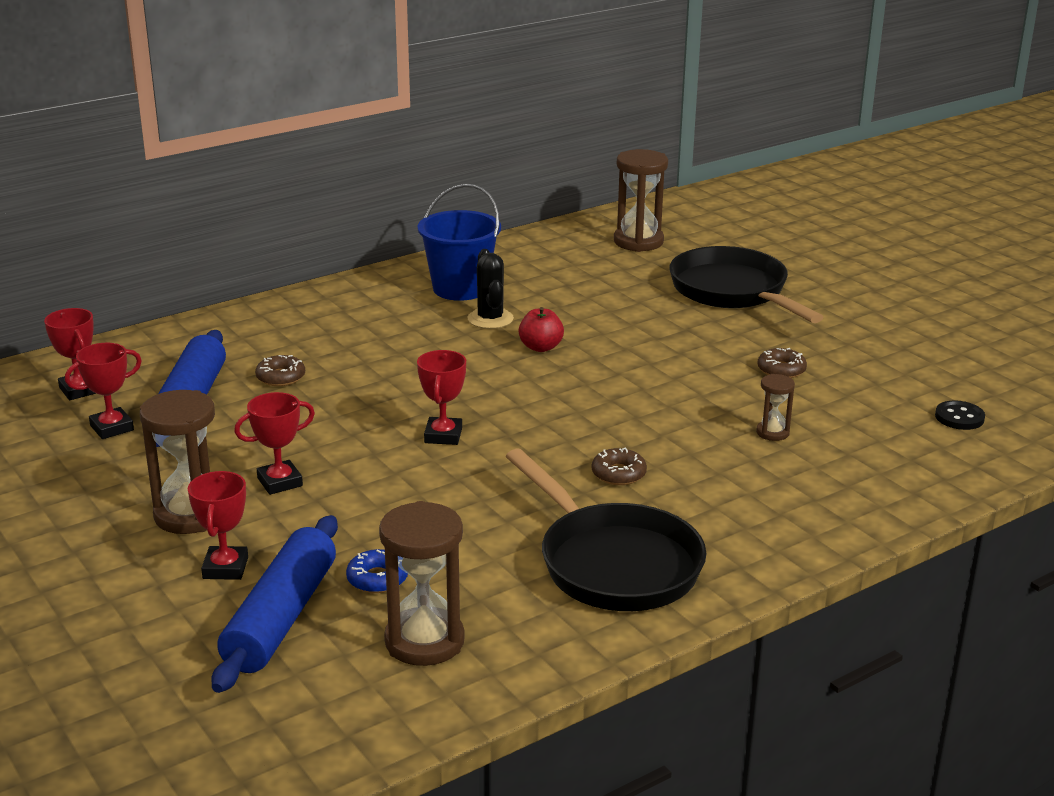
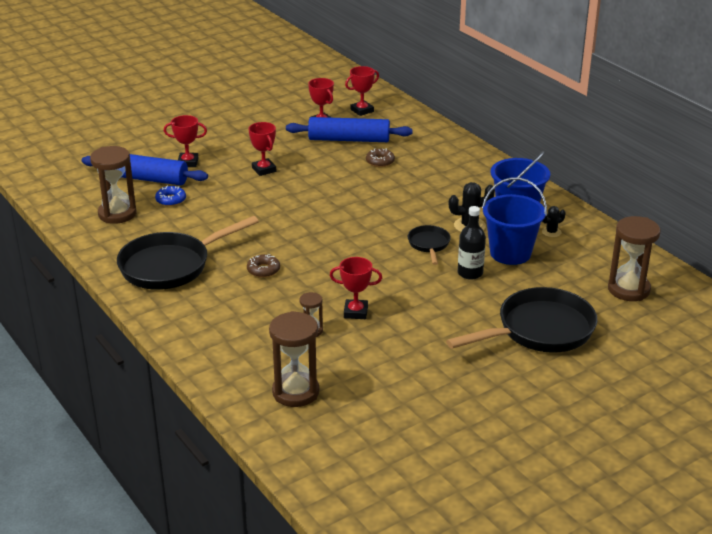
camera: 90 degrees right, 5 degrees up
brown hourglass [140,390,215,534] -> brown hourglass moved to [269,311,319,407]
red trophy [417,350,466,445] -> red trophy moved to [330,257,382,319]
red apple [519,307,564,352] -> black pan [408,225,451,265]
brown donut [758,348,807,378] -> none
black button [935,400,985,430] -> none
none -> black bottle [458,206,486,280]
none -> blue bucket [482,177,547,265]
none -> black cactus [542,206,566,237]

